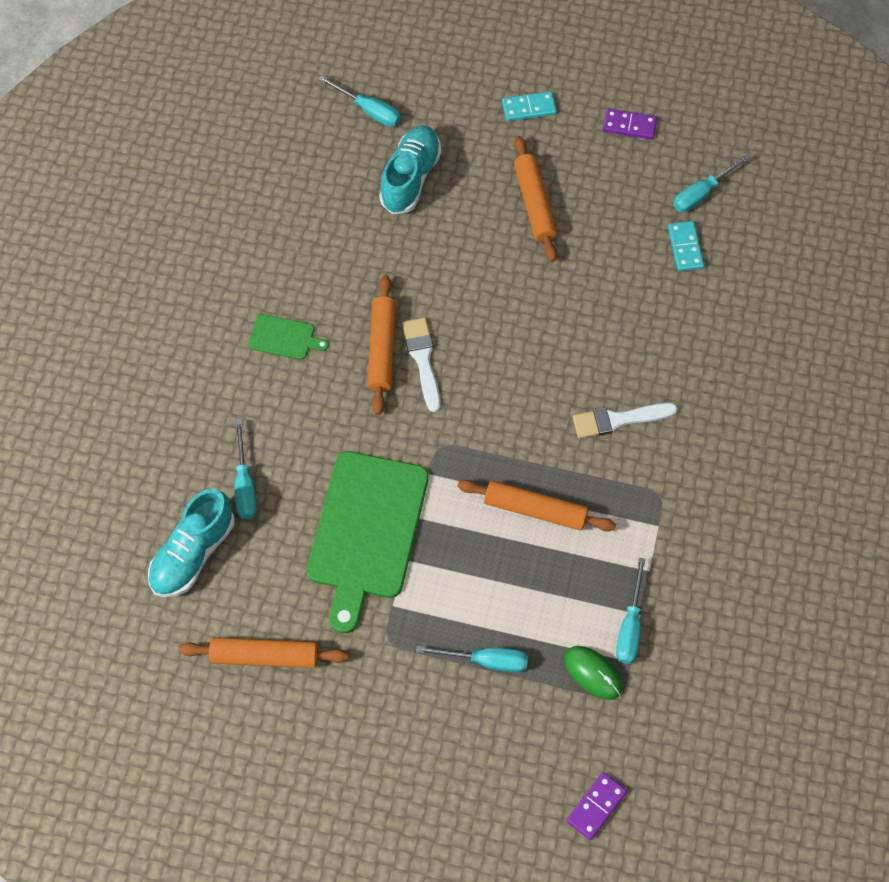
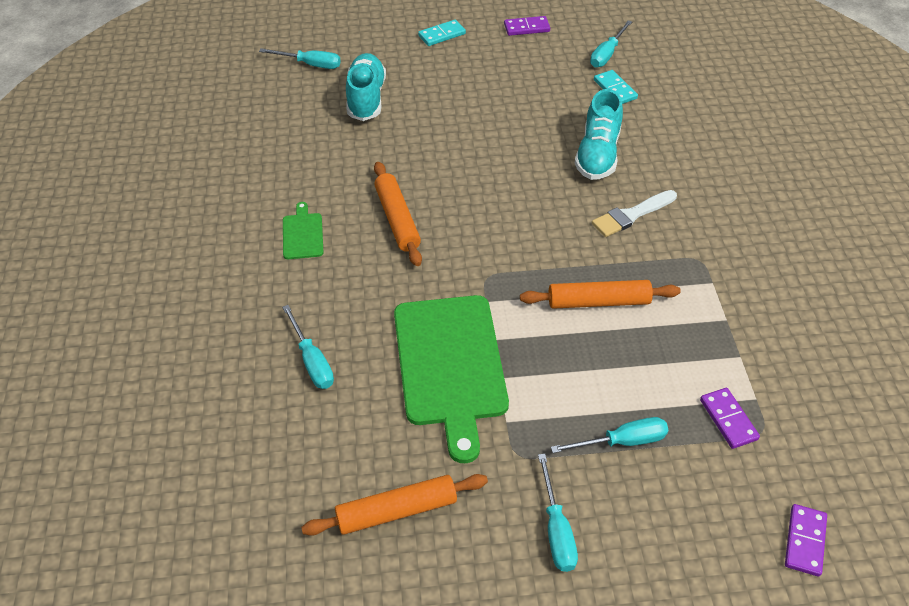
camera: 20 degrees left, 15 degrees down
turquoise shoe [148,489,235,597] -> turquoise shoe moved to [575,89,623,180]
green cutting board [248,314,329,360] -> green cutting board turned 90 degrees counterclockwise [283,202,324,259]
white brush [402,318,441,412] -> none
orange rolling pin [514,136,557,262] -> none
green mouse [564,646,622,700] -> purple domino [700,388,760,449]
turquoise screwdriver [616,558,646,664] -> turquoise screwdriver moved to [538,454,578,572]

